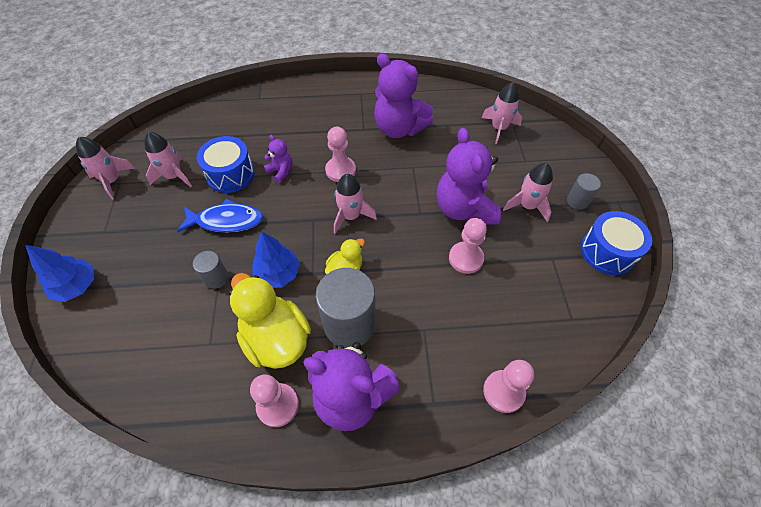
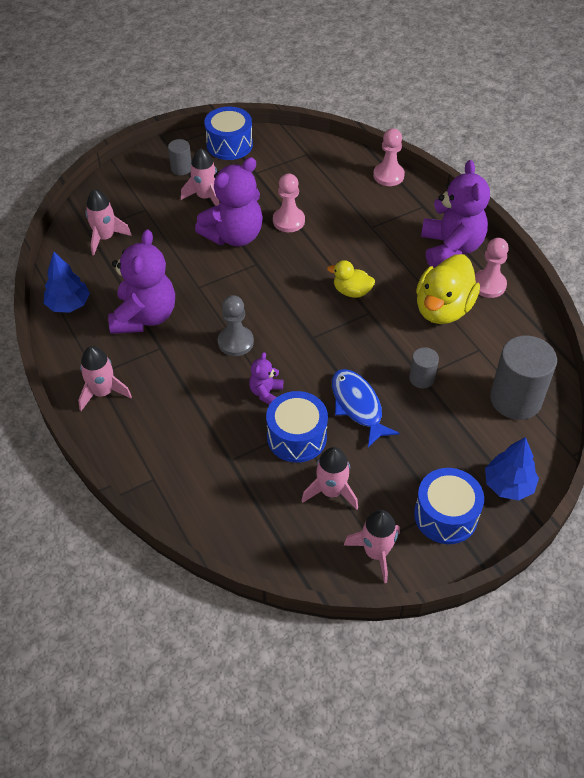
camera: 115 degrees left, 5 degrees down
blue tree [252,231,300,288] -> blue tree moved to [44,252,90,313]
grey cylinder [316,268,376,348] -> grey cylinder moved to [490,336,557,420]
pink pawn [325,127,356,182] -> grey pawn [218,295,254,356]
pink rocket [334,174,377,234] -> pink rocket moved to [78,346,132,411]
none -> blue drum [414,468,484,544]

